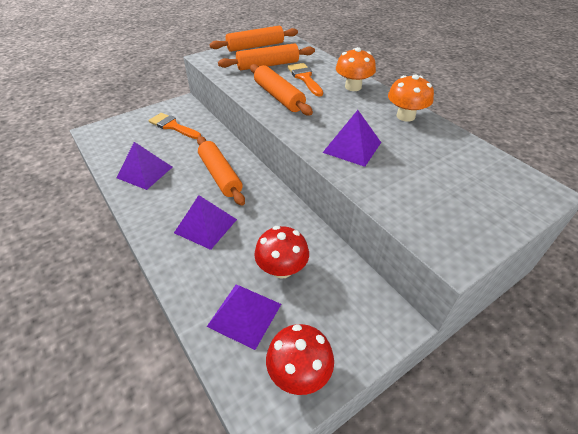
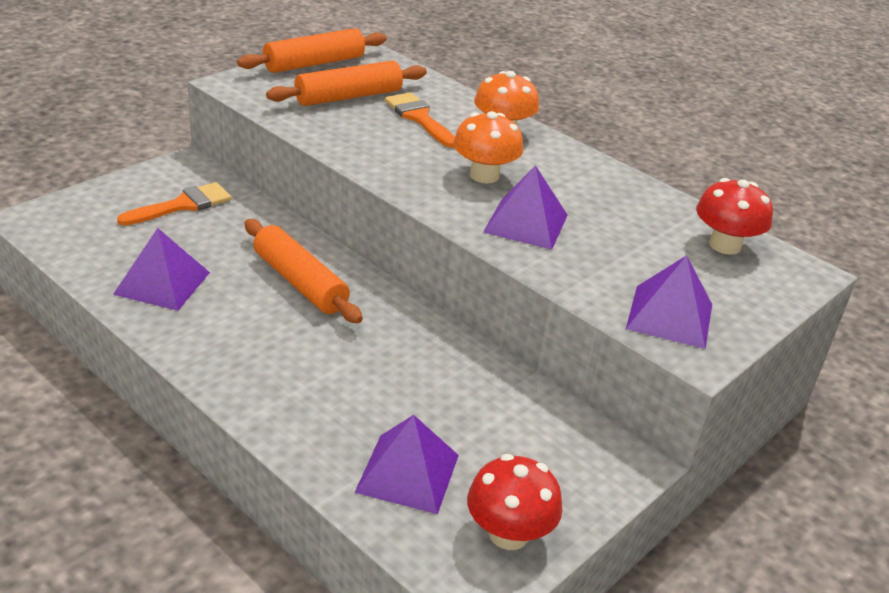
camera: 15 degrees left, 10 degrees down
orange brush [149,113,201,139] -> orange brush turned 120 degrees clockwise [117,182,232,226]
purple pyramid [174,195,237,250] -> purple pyramid moved to [626,255,712,349]
orange rolling pin [250,64,313,116] -> none
red mushroom [254,226,309,279] -> red mushroom moved to [696,178,773,255]
orange mushroom [388,74,434,122] -> orange mushroom moved to [453,111,523,183]

